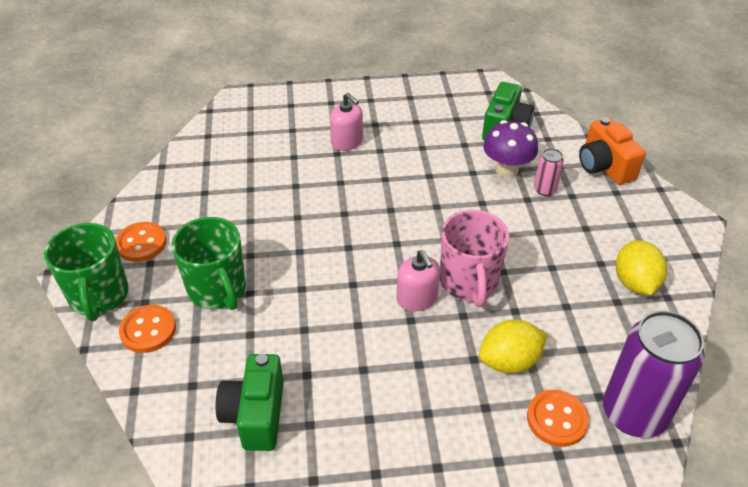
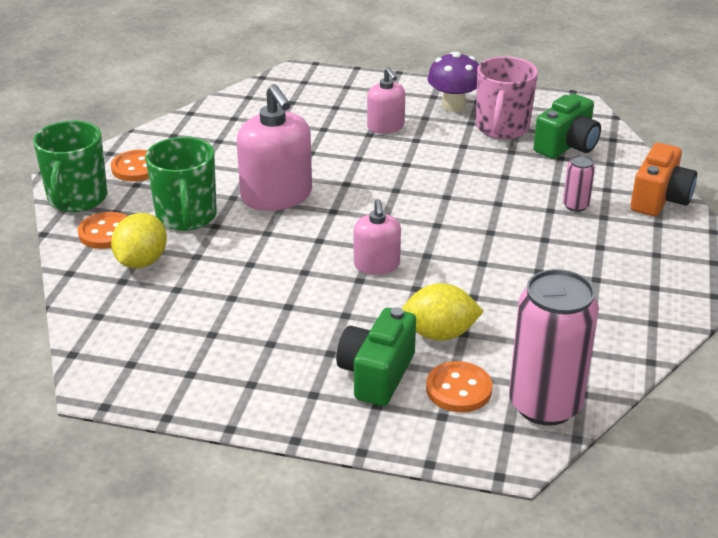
camera: 20 degrees right, 10 degrees down
green camera [216,354,284,451] -> green camera moved to [336,307,416,406]
pink mug [440,210,509,307] -> pink mug moved to [476,56,538,139]
purple mushroom [483,120,538,178] -> purple mushroom moved to [427,52,479,112]
orange camera [579,117,646,185] -> orange camera turned 150 degrees counterclockwise [631,143,697,216]
purple can [603,310,705,438] -> pink can [509,269,599,426]
yellow lemon [616,240,667,295] -> yellow lemon moved to [111,213,167,268]
none -> pink soap dispenser [237,84,312,211]

